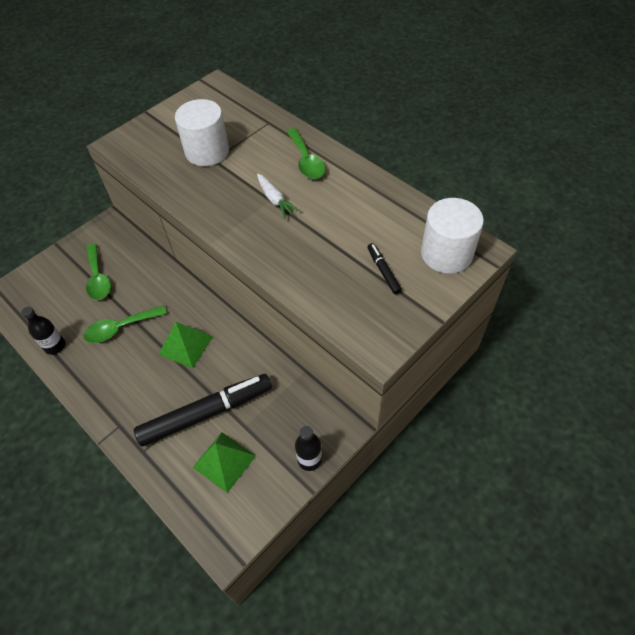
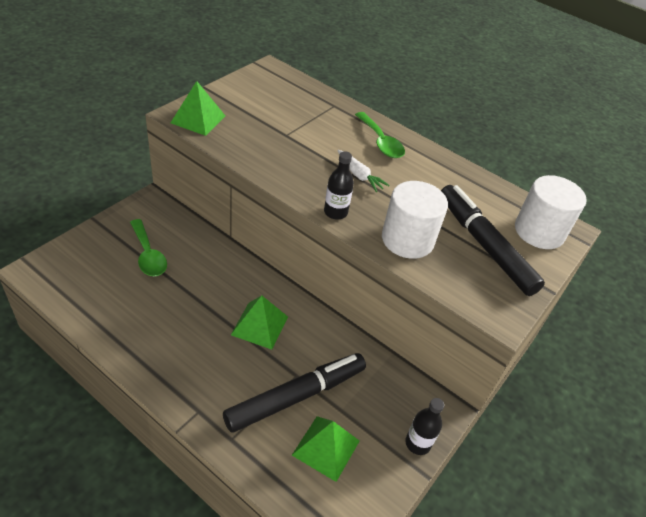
camera: 15 degrees left, 10 degrees down
black bottle [21,307,66,355] -> black bottle moved to [324,151,354,219]
green spoon [83,305,167,343] -> none
white cylinder [175,99,229,166] -> white cylinder moved to [382,181,448,259]
black marker [367,243,402,294] -> black marker [441,185,545,296], size x2.29
none -> green pyramid [171,81,225,136]

